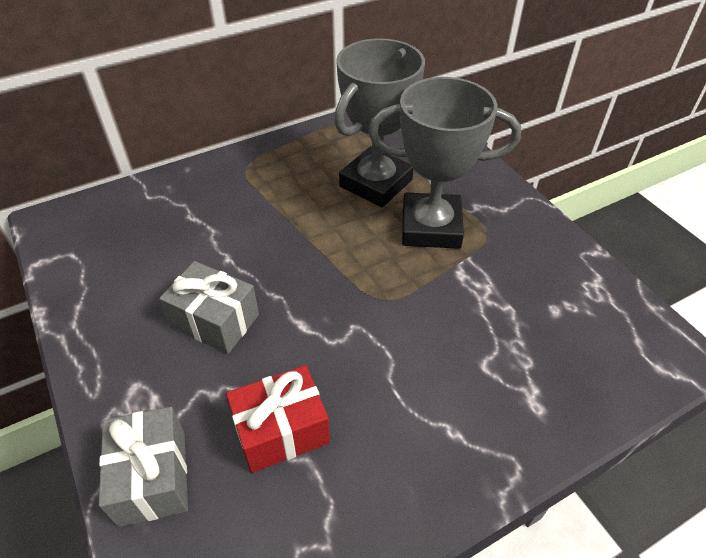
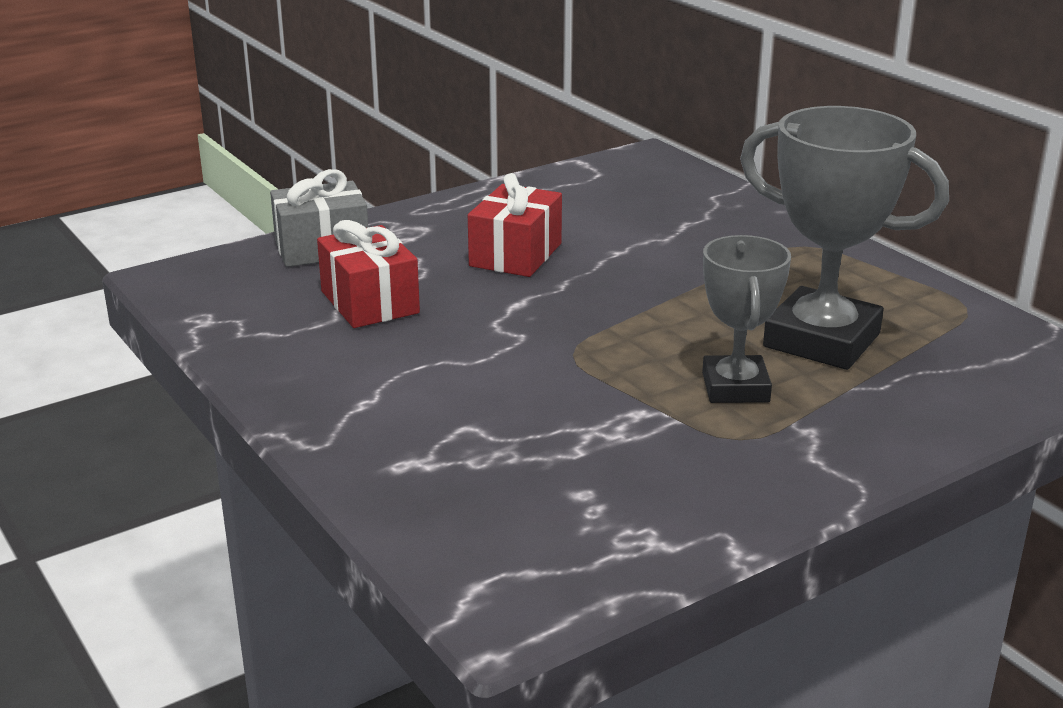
camera: 85 degrees right, 20 degrees down
grey gift [159,261,259,354] -> red gift [468,173,562,277]
grey trophy [368,77,521,249] -> grey trophy [702,235,791,403], size x0.63

